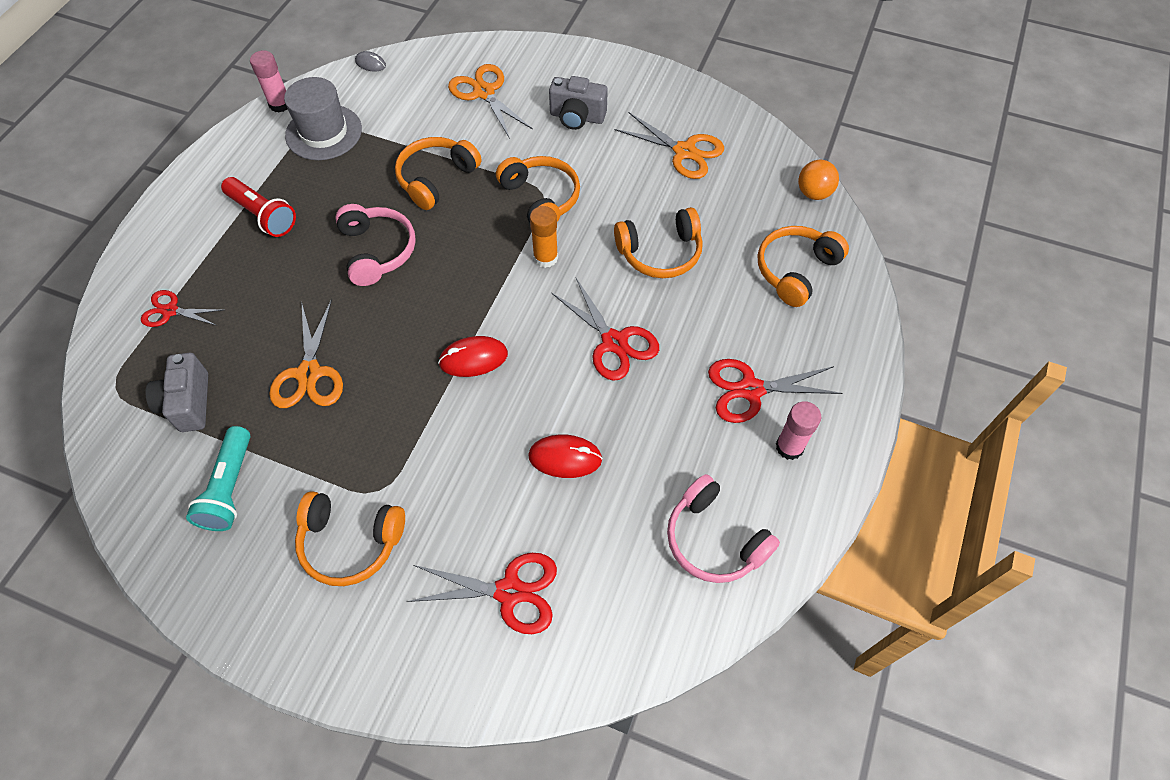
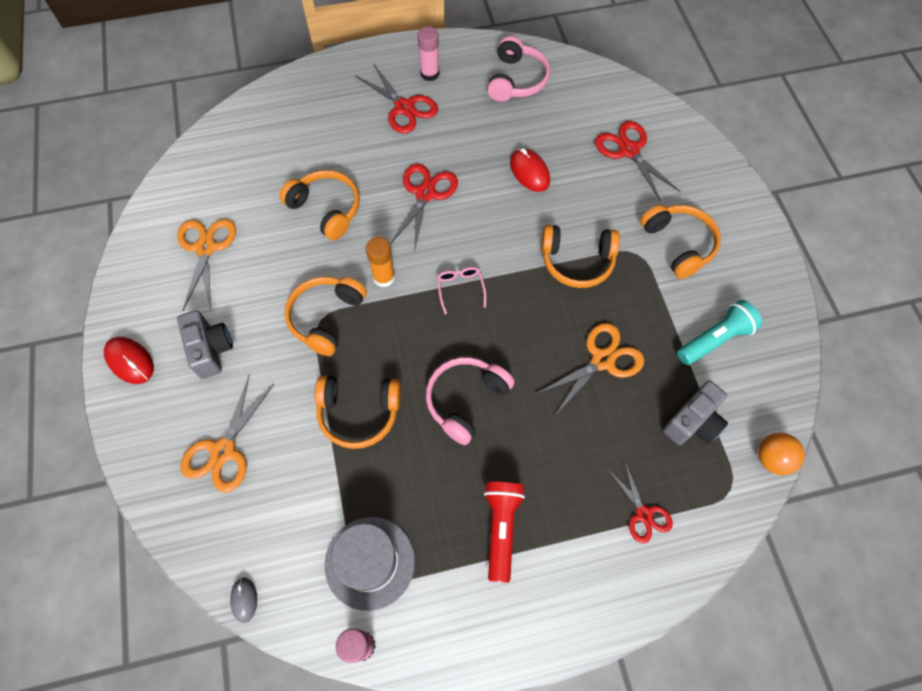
camera: 125 degrees left, 5 degrees up
red mouse [438,336,508,377] -> red mouse moved to [104,337,154,384]
orange headphones [758,226,849,307] -> orange headphones moved to [541,225,620,288]
orange ball [798,160,839,200] -> orange ball moved to [758,433,805,475]
none -> pink glasses [437,267,486,314]

